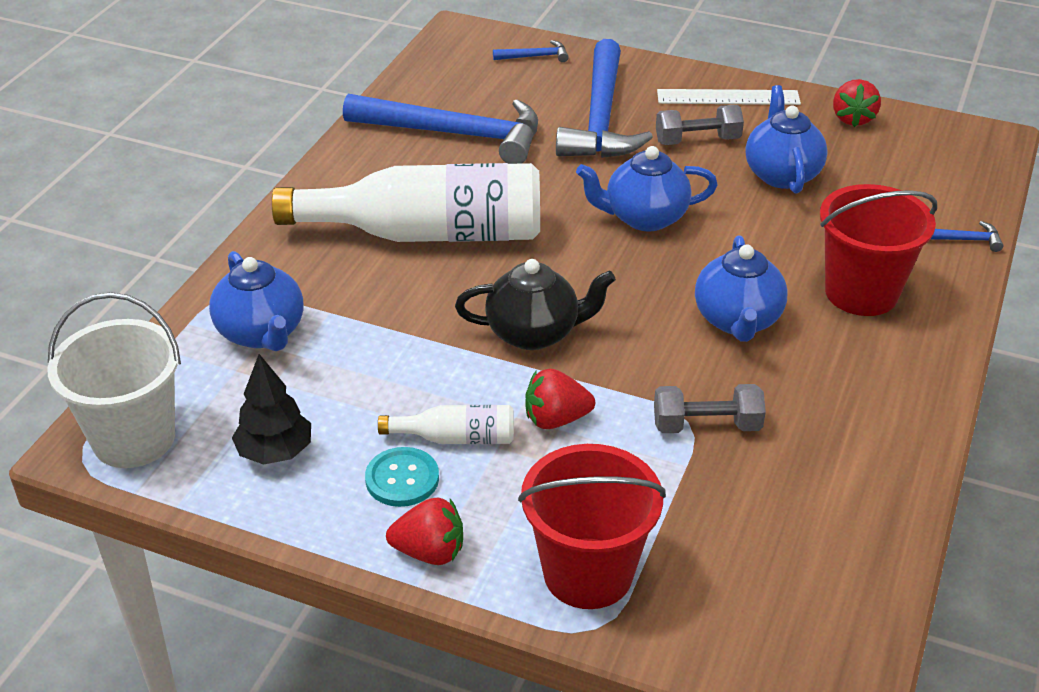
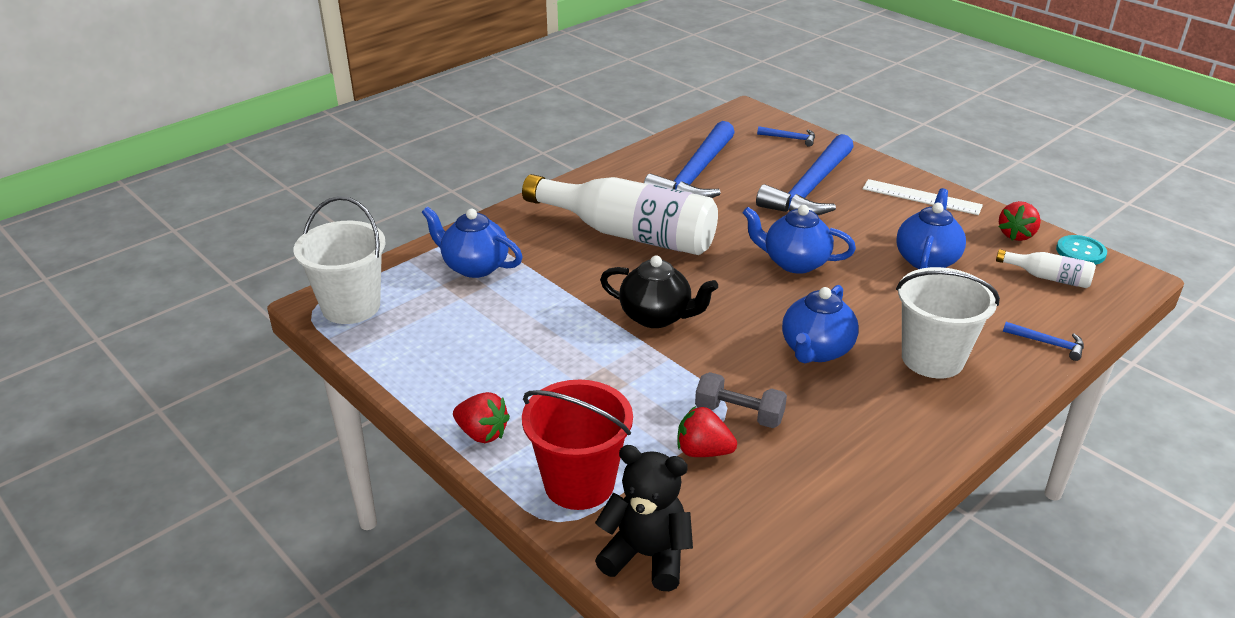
camera: 25 degrees right, 5 degrees down
blue teapot [209,251,303,351] -> blue teapot turned 120 degrees clockwise [422,207,523,278]
black tree [232,354,311,465] -> none
blue hammer [343,94,538,164] -> blue hammer turned 75 degrees clockwise [644,121,735,198]
turquoise button [365,447,439,507] -> turquoise button moved to [1056,235,1107,265]
white bottle [378,405,514,444] -> white bottle moved to [996,249,1096,288]
red strawberry [525,369,595,429] -> red strawberry moved to [678,406,737,457]
grey dumbbell [656,105,744,145] -> none
red bucket [820,184,937,316] -> white bucket [896,267,1000,378]
none -> black teddy bear [595,445,693,591]

